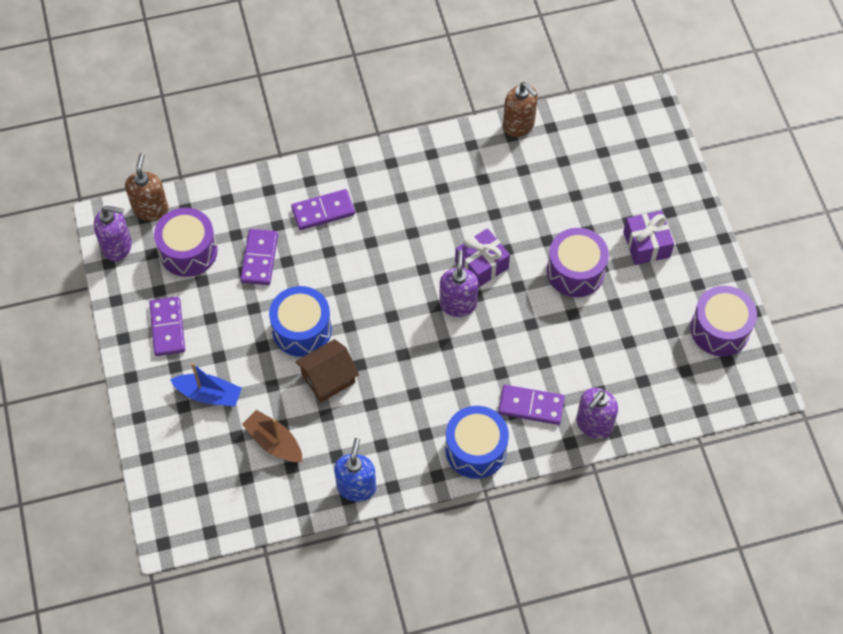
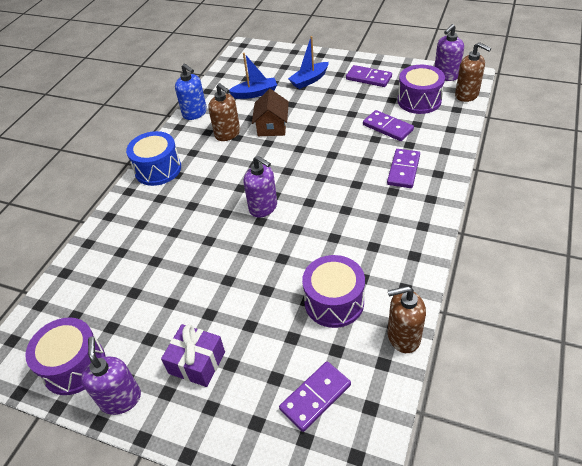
camera: 130 degrees right, 15 degrees down
brown boat [242,410,303,462] -> blue boat [229,53,277,99]
blue drum [269,286,332,357] -> none
purple gift [455,228,510,288] -> none
purple domino [498,385,565,425] -> purple domino moved to [279,361,351,432]
purple drum [547,228,609,297] -> purple drum moved to [302,255,365,328]
purple soap dispenser [576,388,618,439] -> purple soap dispenser moved to [81,337,141,415]
none -> brown soap dispenser [208,83,240,141]

